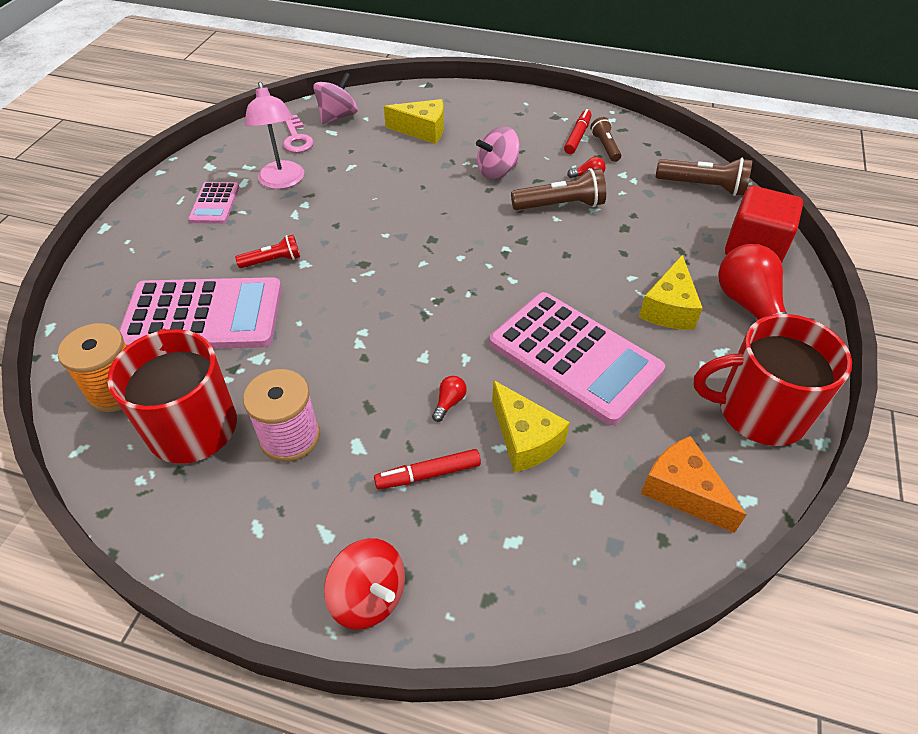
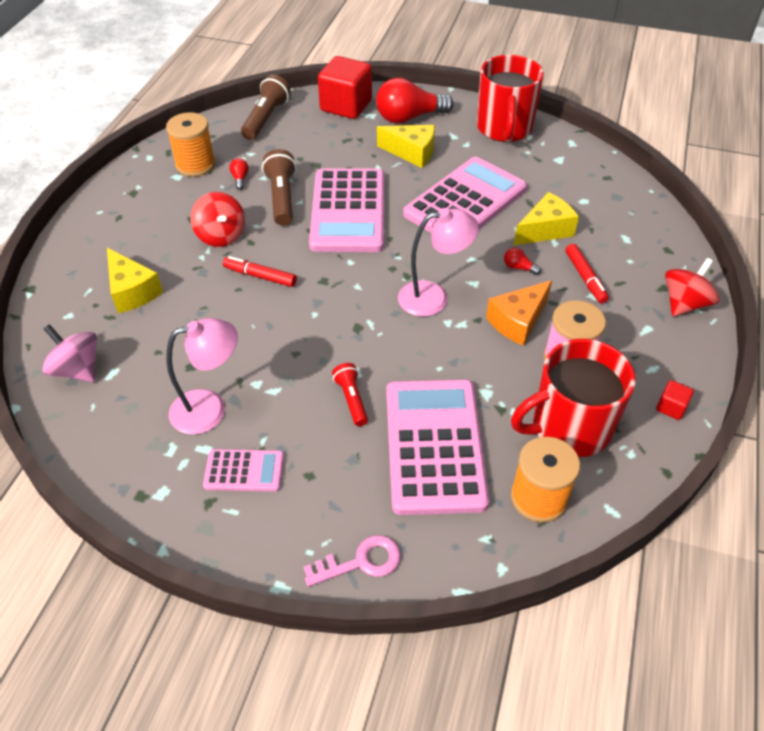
camera: 90 degrees left, 0 degrees up
pink key [283,115,314,153] -> pink key moved to [304,535,401,587]
yellow cheese [384,99,444,144] -> yellow cheese turned 135 degrees clockwise [107,248,163,313]
pink spinning top [476,126,520,179] -> red spinning top [191,192,245,247]
red marker [564,109,592,154] -> red marker moved to [223,256,297,287]
brown flashlight [590,117,621,162] -> orange spool [166,112,216,177]
orange cheese [641,436,747,533] -> orange cheese moved to [486,280,552,346]
none -> pink calculator [309,168,384,252]
none -> pink lamp [398,208,479,317]
none -> red cube [656,380,694,420]

